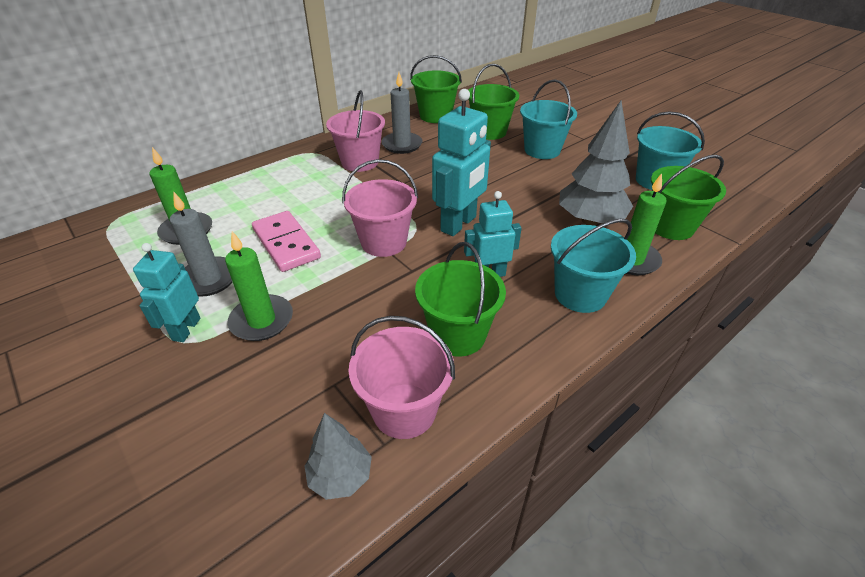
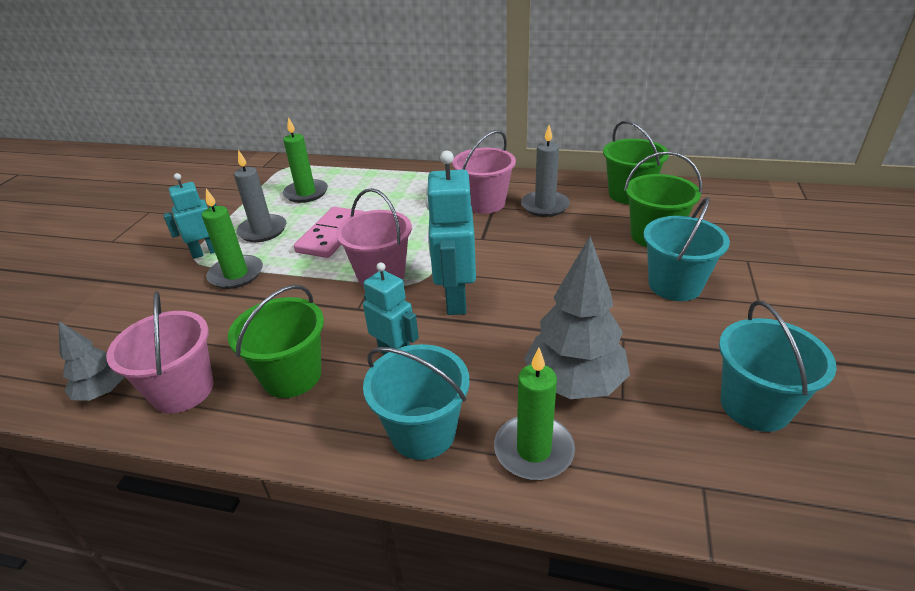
camera: 55 degrees right, 5 degrees down
turquoise robot [432,89,491,236] -> turquoise robot turned 90 degrees clockwise [425,150,476,315]
green bucket [651,155,726,240] -> none

